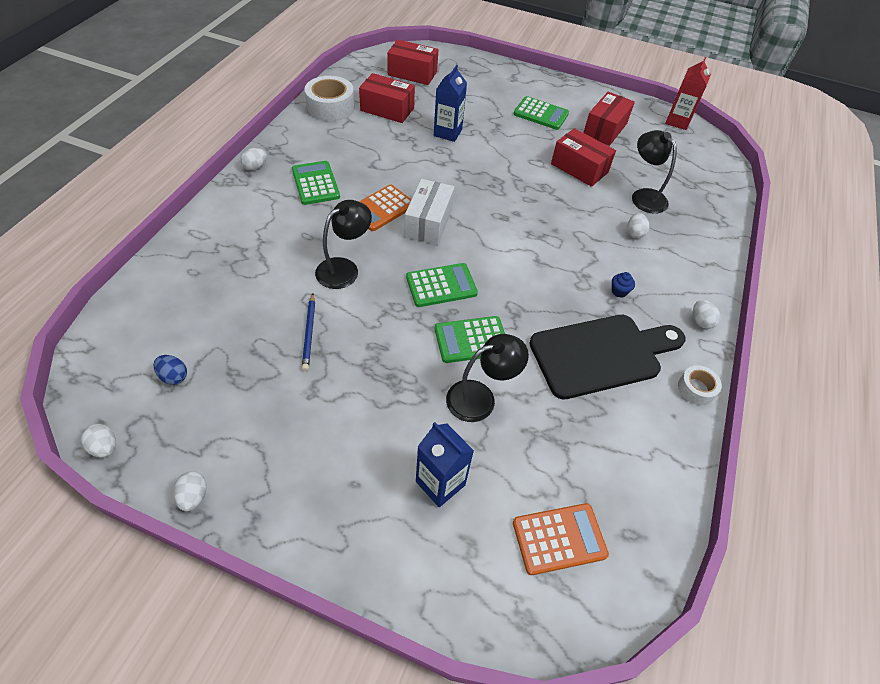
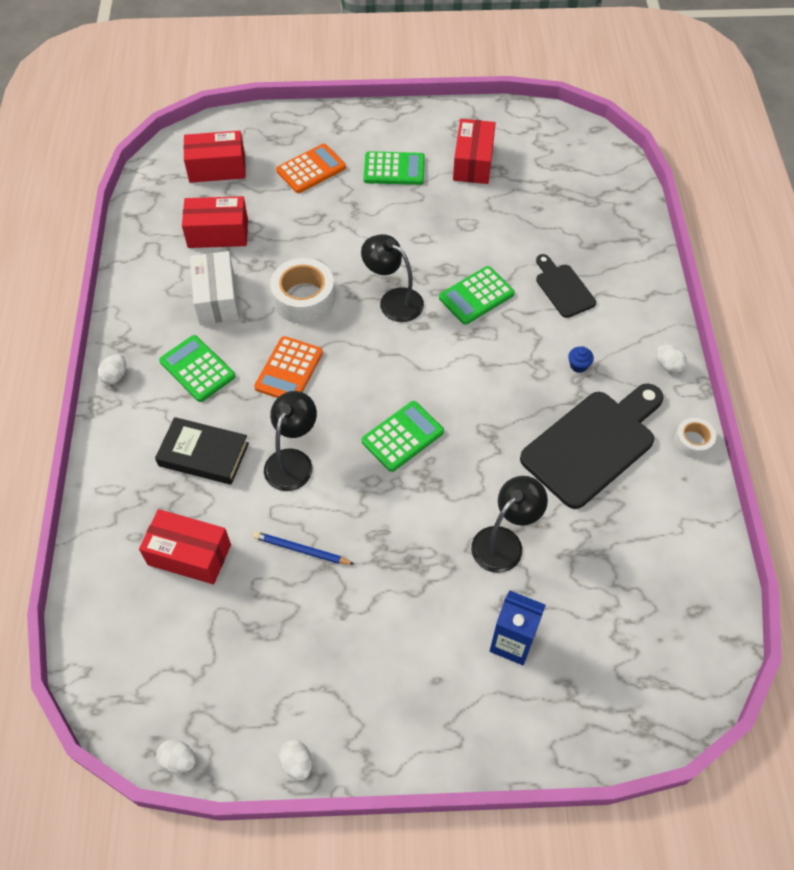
camera: 20 degrees left, 5 degrees up
blue egg [154,355,187,385] -> none
blue pencil [302,293,315,371] -> blue pencil turned 135 degrees clockwise [253,531,355,565]
white tape [305,76,355,121] -> white tape moved to [270,258,335,324]
white box [405,179,455,245] -> white box moved to [190,251,239,325]
blue carton [434,65,467,142] -> none
green calculator [435,316,505,363] -> green calculator moved to [439,266,515,325]
orange calculator [513,503,609,575] -> orange calculator moved to [276,144,346,193]
red box [551,128,616,187] -> red box moved to [139,509,231,584]
white egg [628,213,649,238] -> black cutting board [536,254,596,318]
black lamp [632,130,677,214] -> black lamp moved to [361,234,424,322]
red carton [665,57,711,130] -> none
none -> black book [155,417,249,485]

